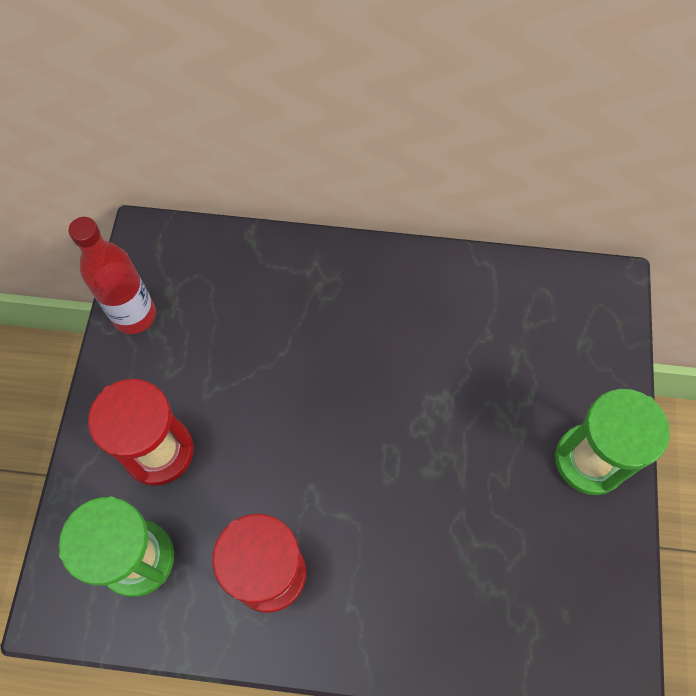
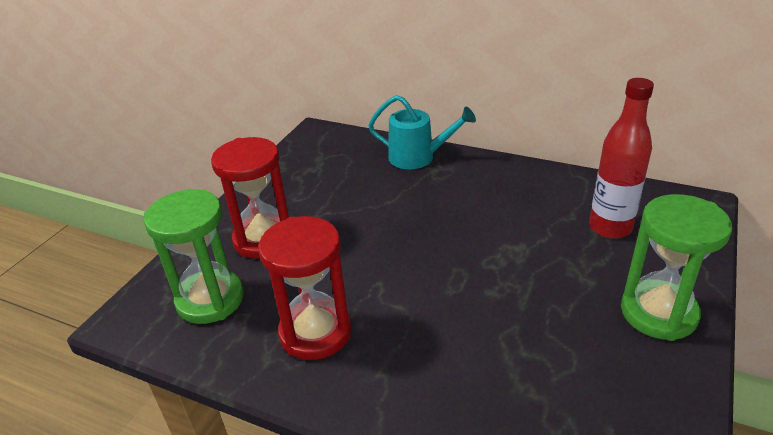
camera: 20 degrees right, 30 degrees down
red bottle [68,217,156,334] -> red bottle moved to [589,78,654,239]
none -> turquoise watering can [368,95,476,169]

